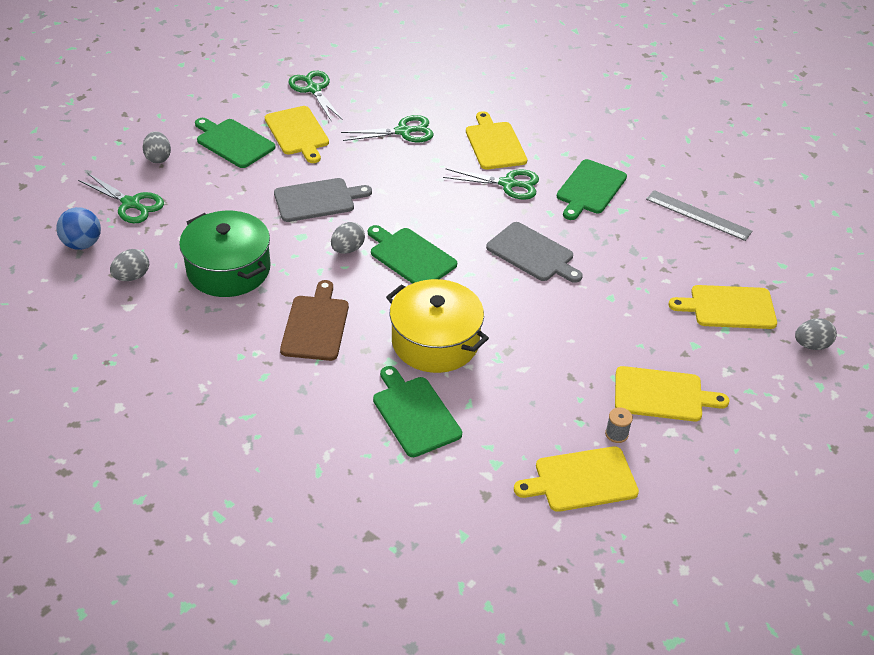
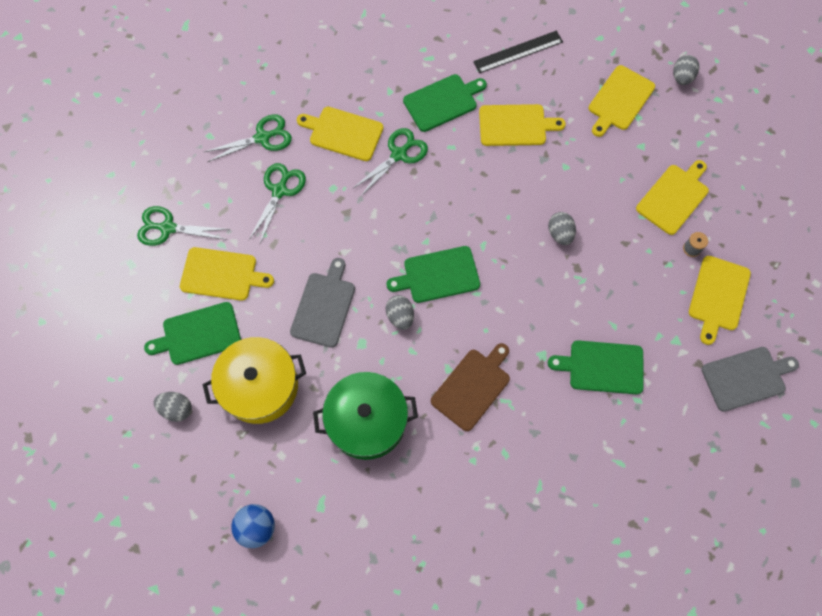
camera: 55 degrees left, 25 degrees up
green scissors [78,173,164,223] -> green scissors moved to [204,114,292,162]
grey egg [110,249,149,281] -> grey egg moved to [548,212,576,245]
brown cutting board [280,280,349,361] -> brown cutting board turned 90 degrees clockwise [431,343,510,431]
yellow pot [386,279,489,373] -> yellow pot moved to [203,337,306,424]
grey cutting board [486,222,583,283] -> grey cutting board moved to [701,347,799,412]
green cutting board [557,159,627,220] -> green cutting board turned 90 degrees counterclockwise [403,74,487,132]
grey ruler [646,190,752,241] -> black ruler [473,31,563,73]
none -> yellow cutting board [479,104,566,146]

